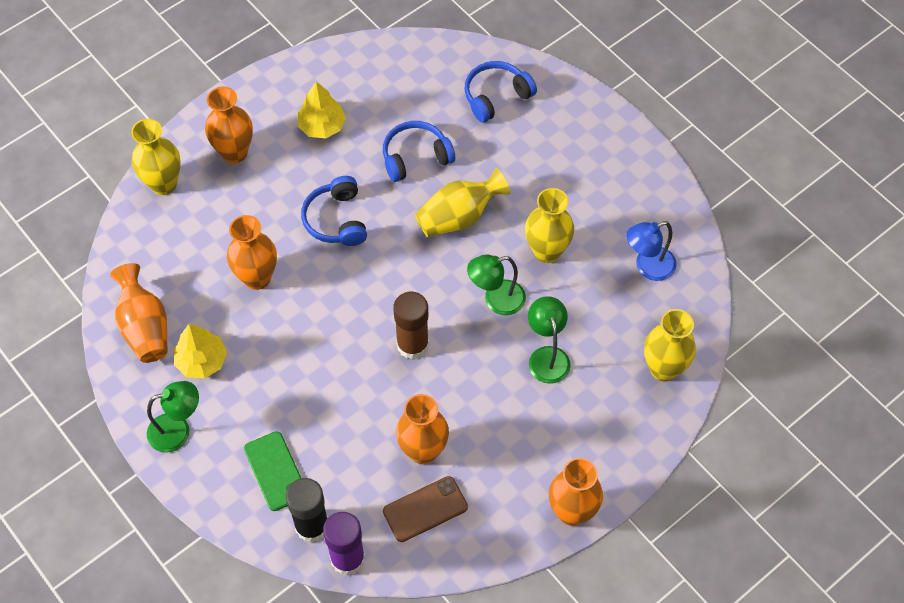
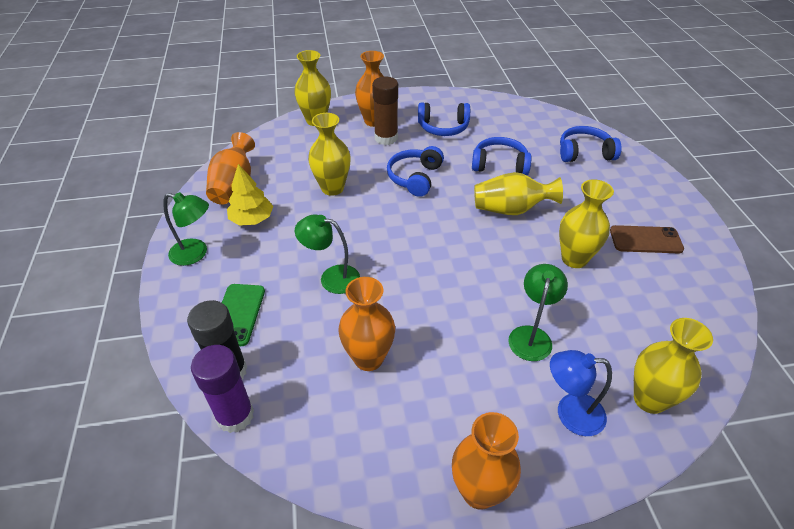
camera: 30 degrees right, 15 degrees down
orange vase [227,215,277,290] -> yellow vase [308,113,351,196]
yellow tree [298,82,346,139] -> blue headphones [418,102,470,136]
brown phone [383,476,468,542] -> brown phone moved to [610,225,684,253]
brown glue stick [393,292,429,360] -> brown glue stick moved to [372,77,398,145]
green lamp [467,255,526,315] -> green lamp moved to [295,214,360,294]
blue lamp [626,221,677,281] -> blue lamp moved to [550,350,612,436]

